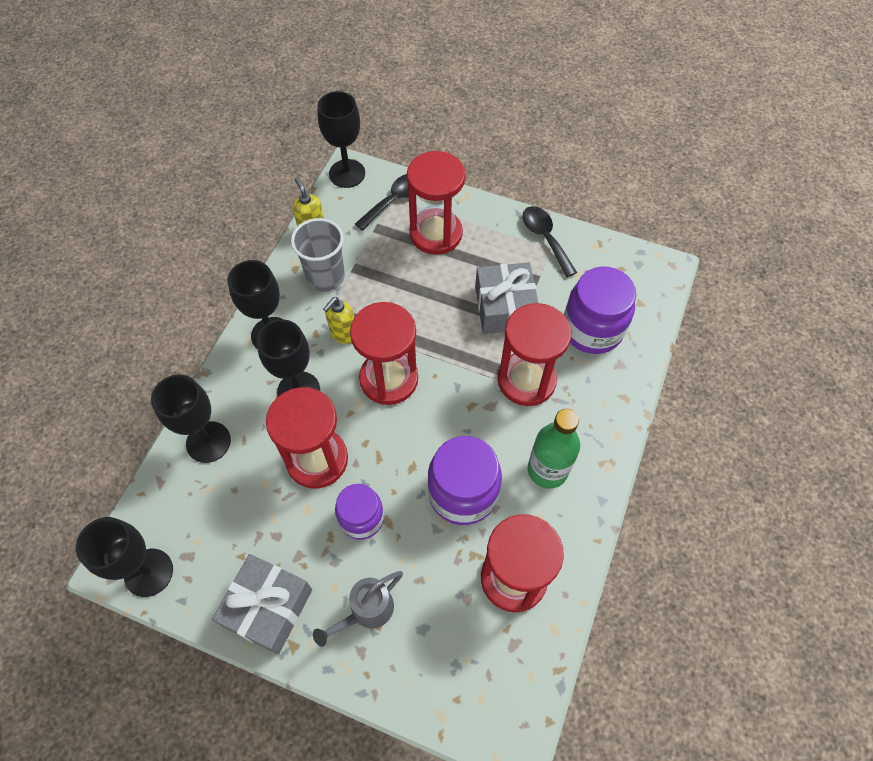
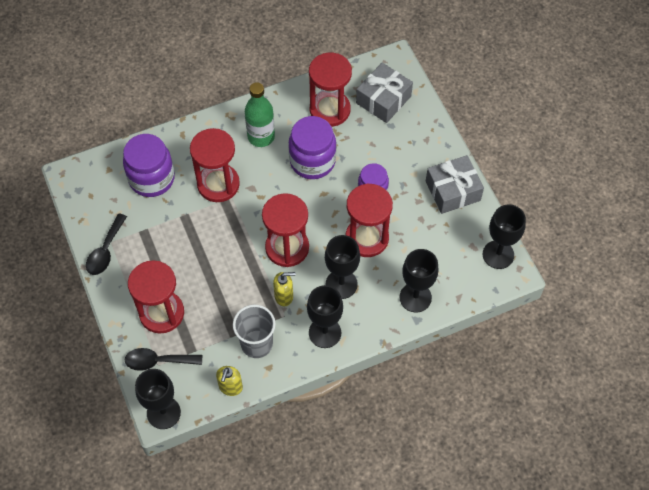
camera: 135 degrees left, 0 degrees up
grey watering can [313,571,403,647] -> none
grey gift [475,262,538,334] -> grey gift moved to [356,63,413,123]

